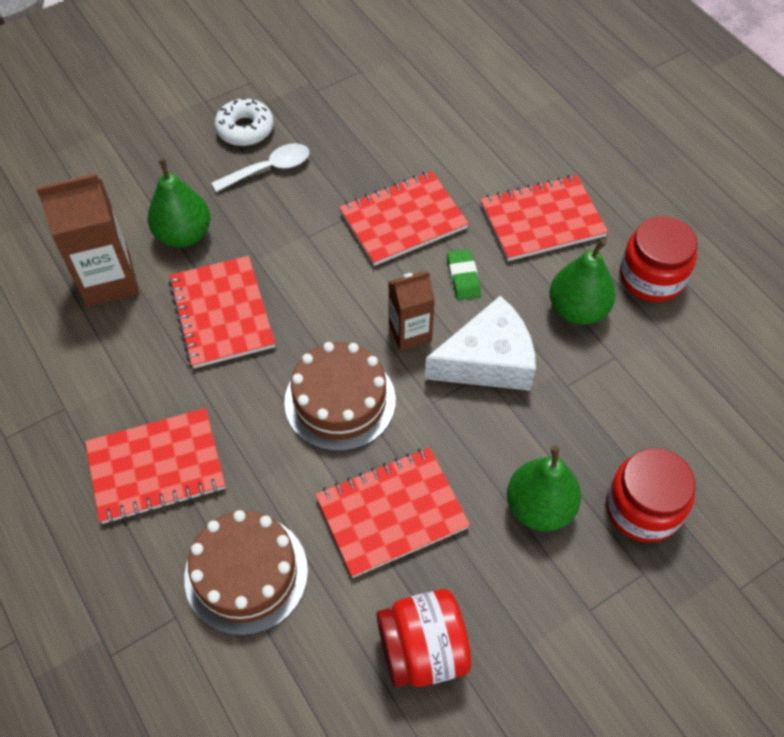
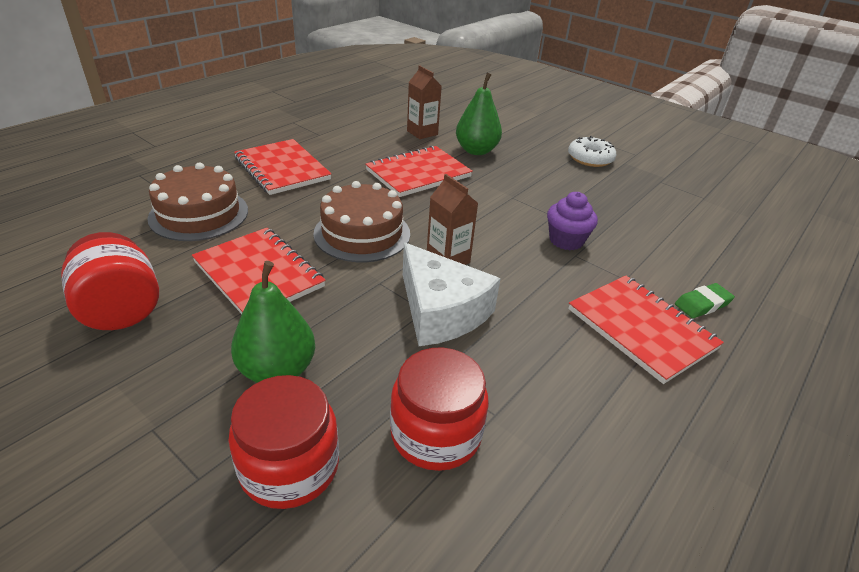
camera: 70 degrees right, 20 degrees down
brown carton [36,174,139,307] -> brown carton [407,65,442,139], size x0.63
white spoon [211,143,310,192] -> none
red notebook [339,171,469,266] -> purple cupcake [547,192,598,250]
green eraser [447,249,481,300] -> green eraser moved to [675,283,735,318]
green pear [550,239,616,325] -> none
red jar [620,216,697,302] -> red jar moved to [390,347,488,471]

